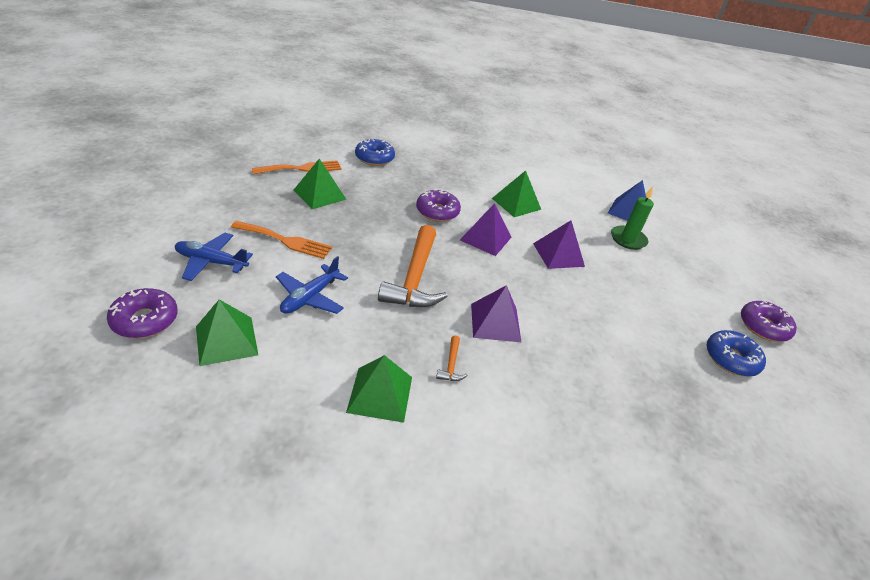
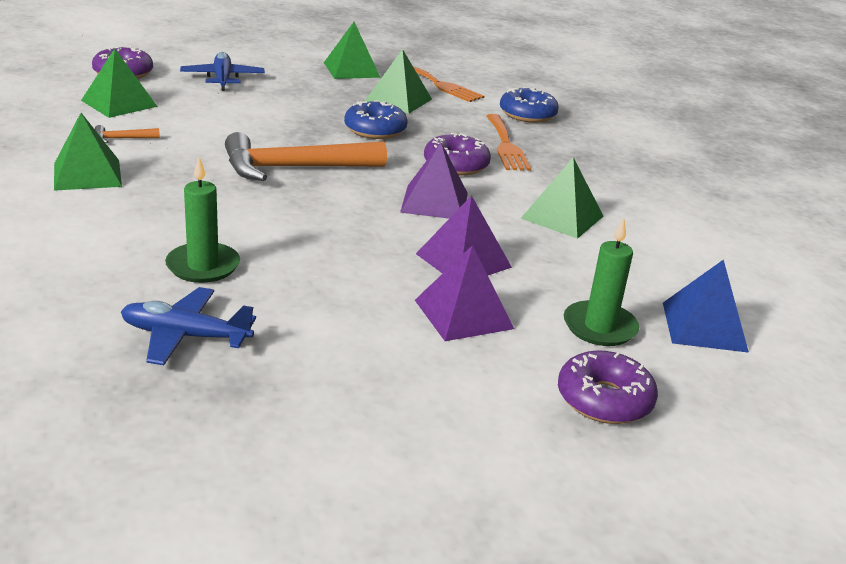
camera: 70 degrees right, 10 degrees down
orange fork [231,221,332,259] -> orange fork moved to [487,114,531,171]
blue plane [276,256,348,314] -> blue plane moved to [121,287,256,365]
orange hammer [436,336,468,381] -> orange hammer moved to [95,125,160,143]
purple pyramid [471,285,522,343] -> purple pyramid moved to [415,245,514,341]
blue donut [707,330,766,377] -> blue donut moved to [344,100,408,139]
purple donut [741,300,797,342] -> purple donut moved to [558,350,658,424]
none -> green candle [165,157,240,283]
none -> green pyramid [324,22,381,79]

